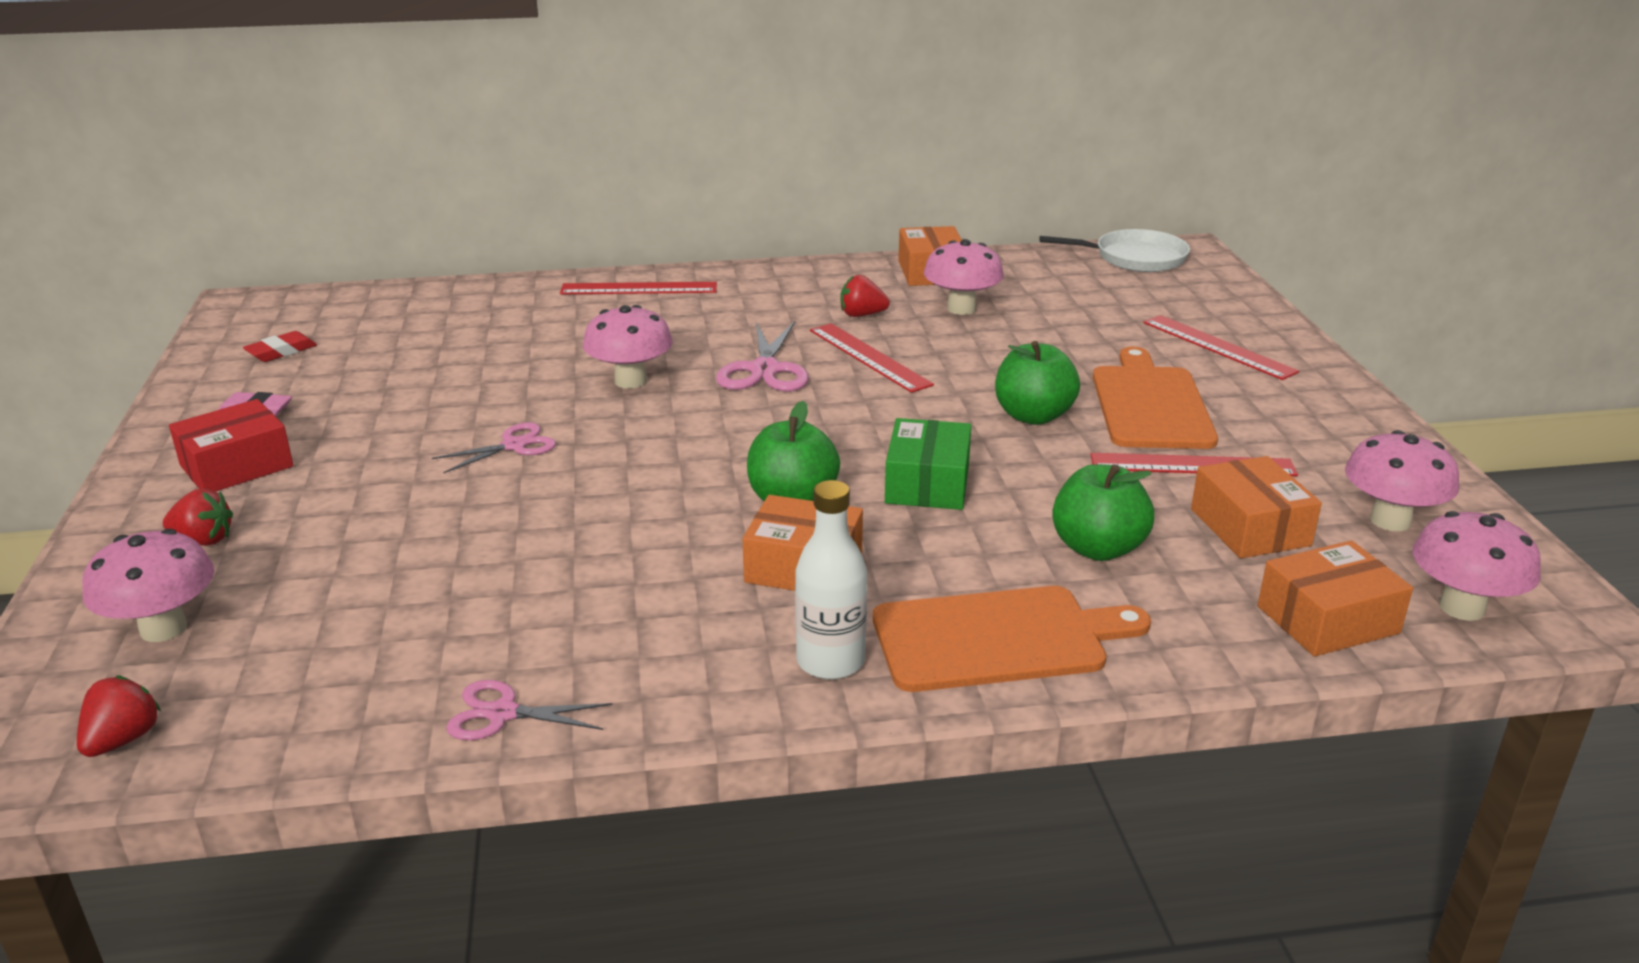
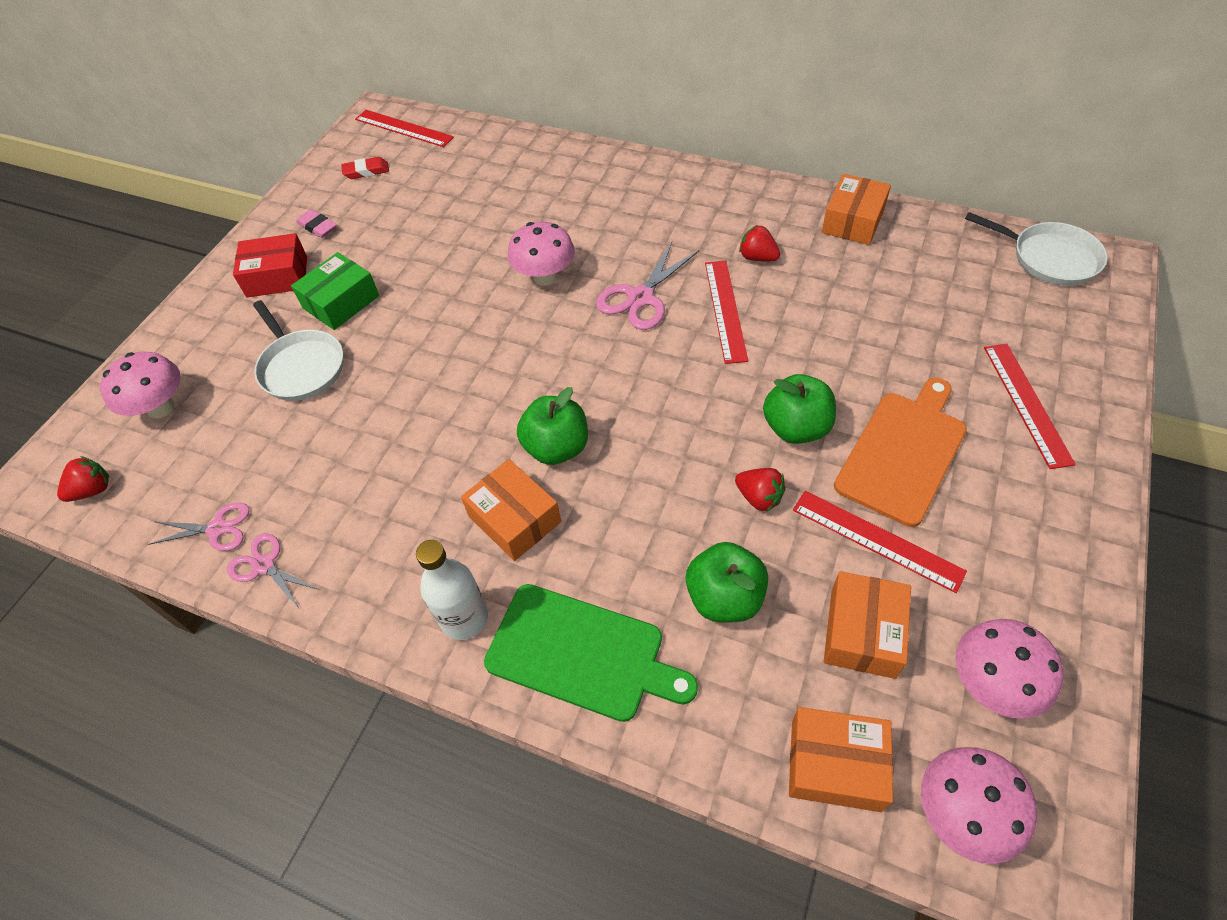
camera: 35 degrees right, 25 degrees up
red strawberry [163,488,233,546] -> red strawberry moved to [735,468,786,511]
pink scissors [432,422,556,473] -> pink scissors moved to [148,502,250,551]
red ruler [560,282,717,294] -> red ruler moved to [355,110,454,147]
orange cutting board [873,586,1151,692] -> green cutting board [484,584,698,722]
green box [885,418,971,510] -> green box moved to [291,252,379,330]
pink mushroom [924,239,1004,315] -> none
none -> white pan [253,300,343,401]

